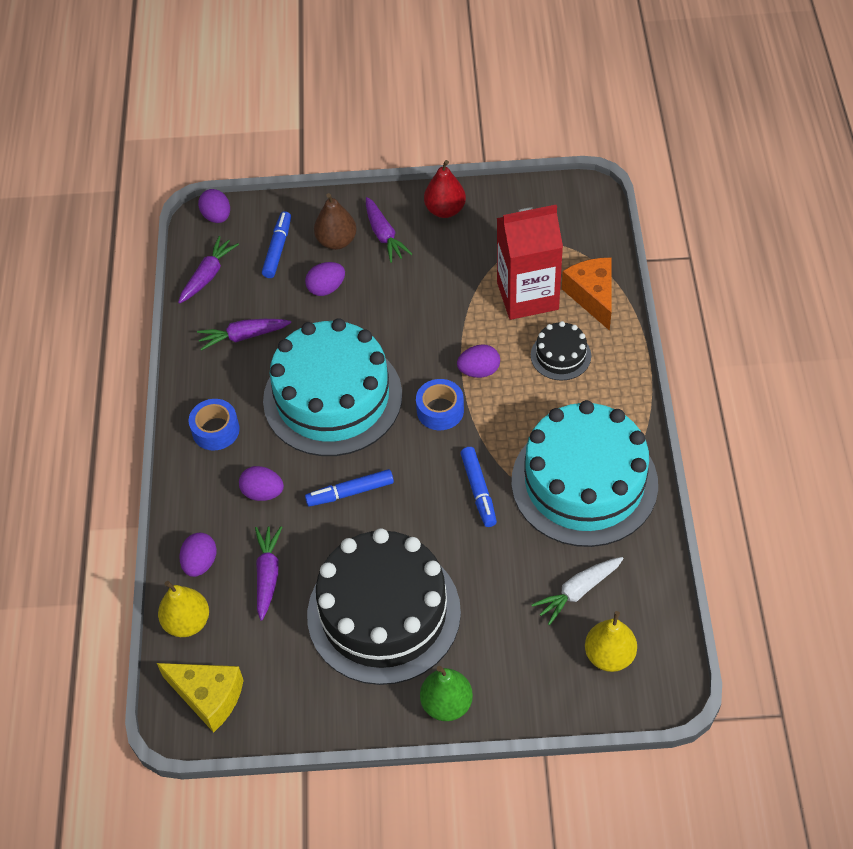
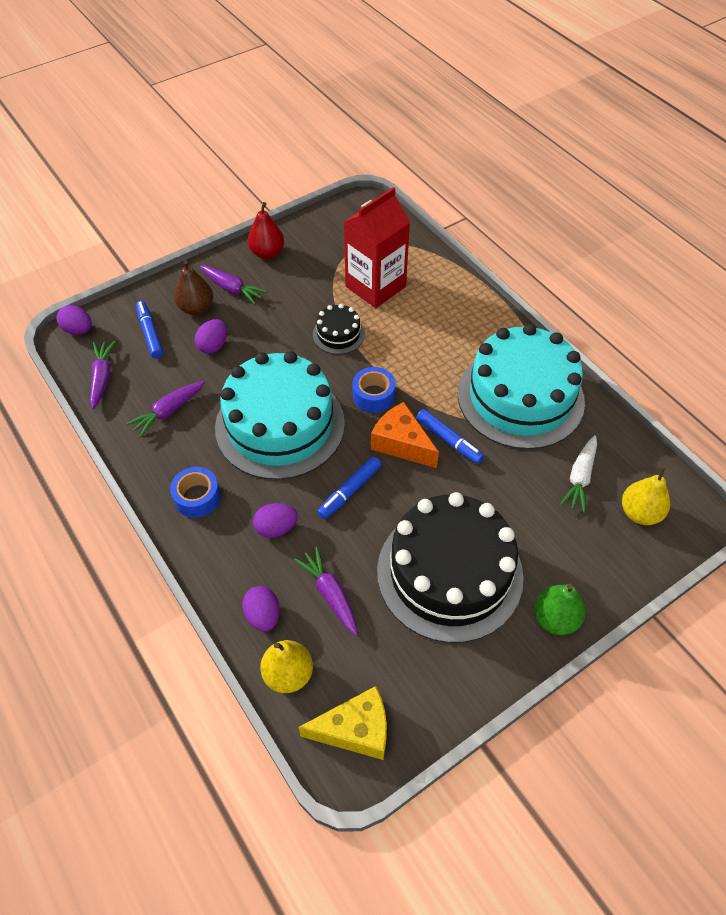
camera: 35 degrees left, 0 degrees up
purple egg [457,344,500,378] -> none
black cake [531,321,591,380] -> black cake moved to [313,304,365,354]
orange cheese [562,258,611,331] -> orange cheese moved to [371,402,439,468]

